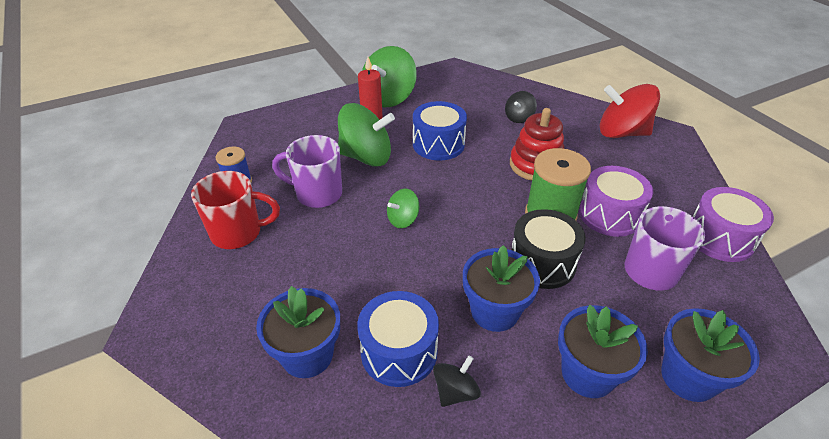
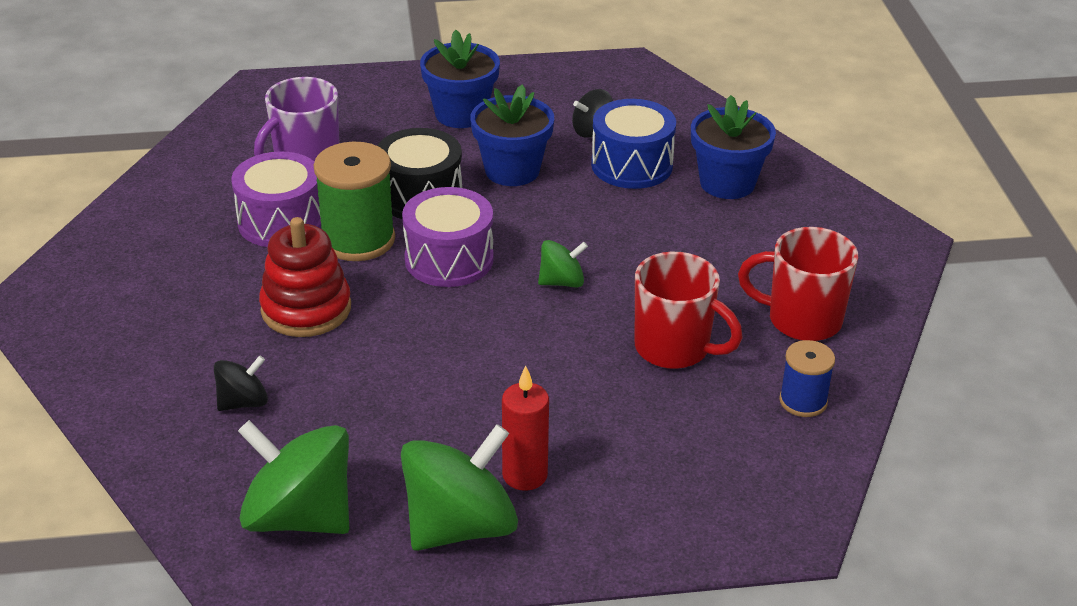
camera: 160 degrees left, 5 degrees down
purple mug [272,135,342,208] -> red mug [635,252,743,369]
green spinning top [338,103,395,167] -> green spinning top moved to [238,420,349,534]
blue drum [413,101,467,160] -> none
red spinning top [600,84,660,138] -> none
blue flower pot [661,308,760,402] -> none
purple drum [693,187,774,262] -> purple drum moved to [402,187,494,287]

